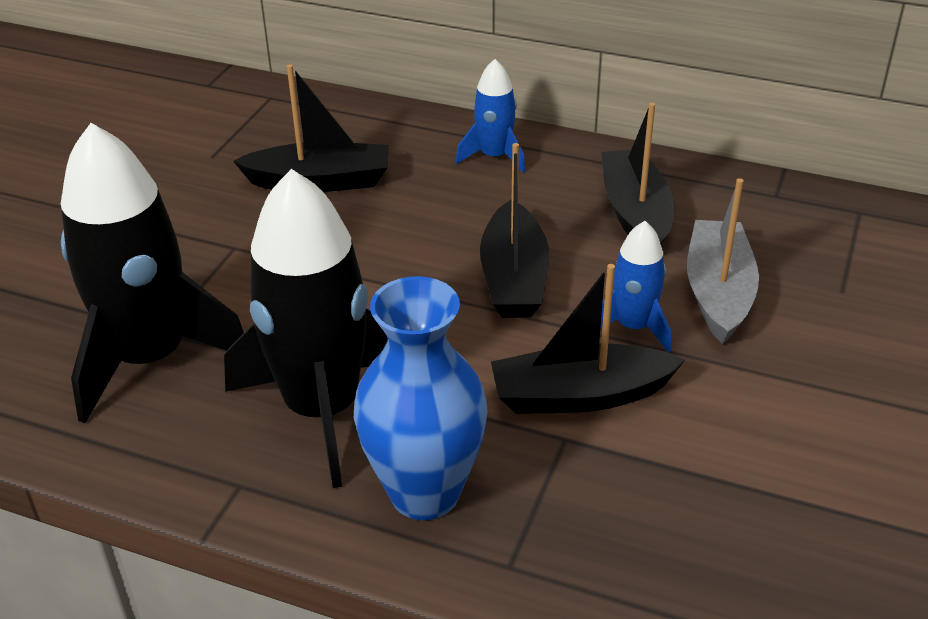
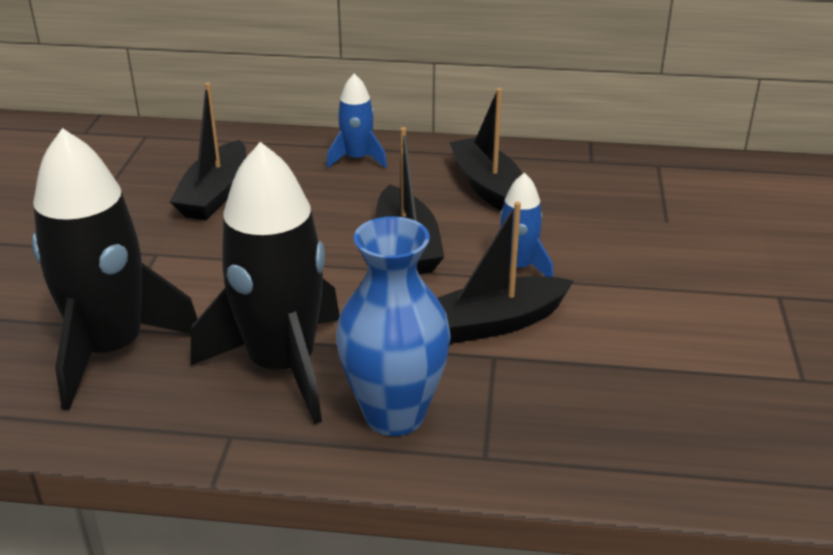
camera: 15 degrees left, 5 degrees down
black boat [233,64,388,192] -> black boat turned 120 degrees clockwise [170,82,246,220]
grey boat [687,178,759,344] -> none

